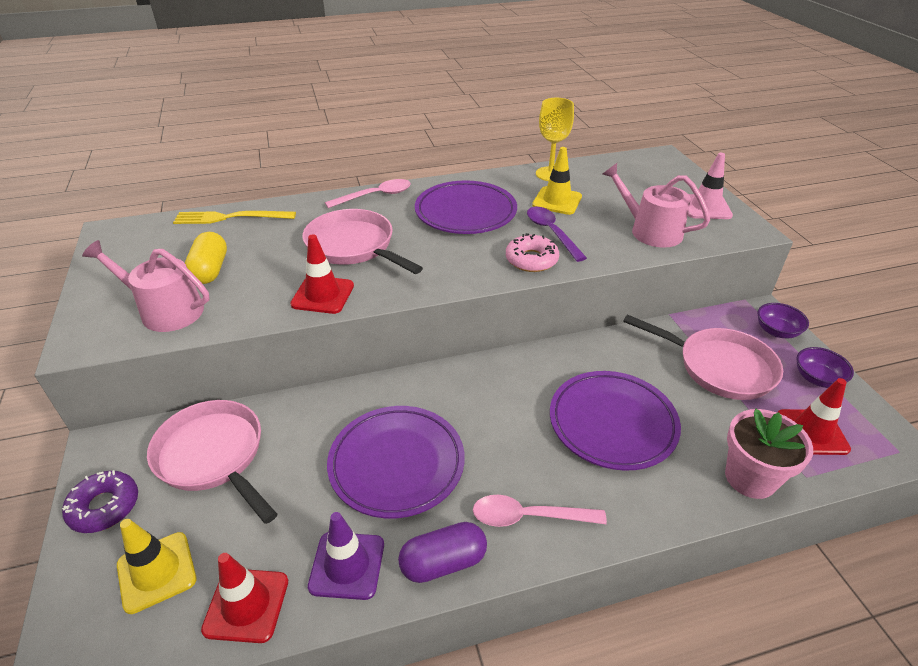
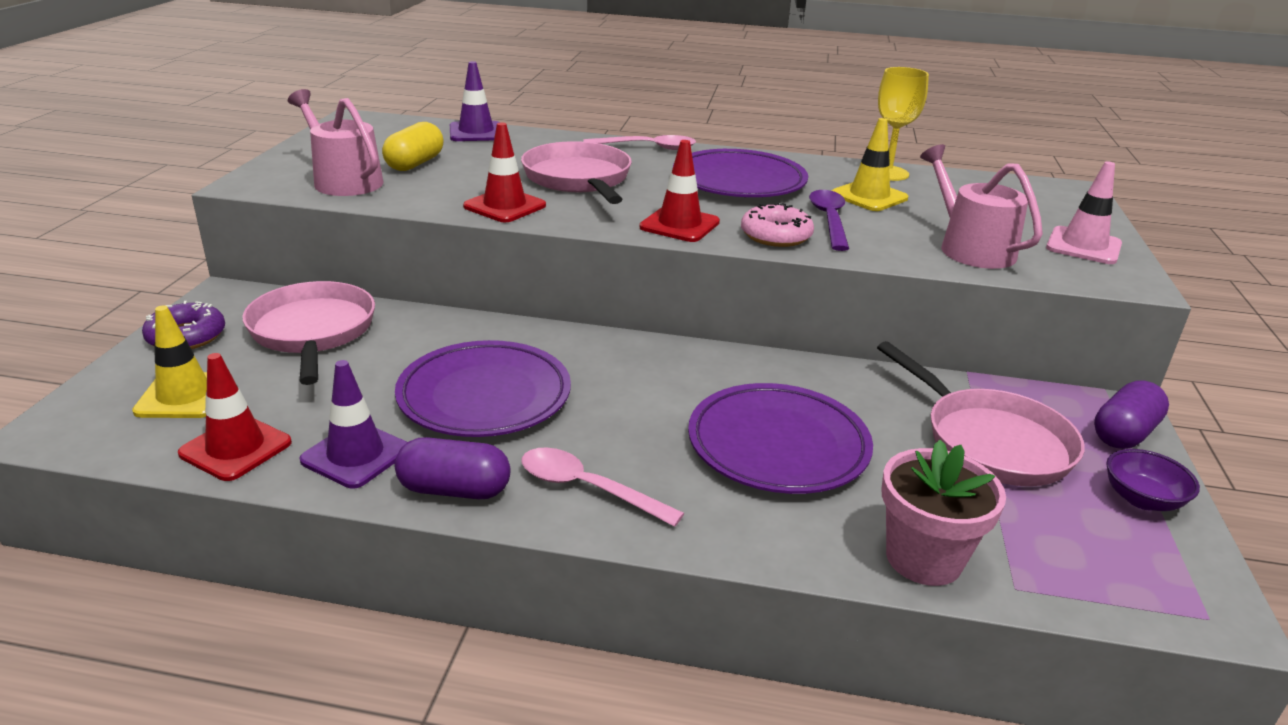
camera: 25 degrees right, 10 degrees down
yellow fork [173,211,296,224] -> purple traffic cone [450,61,500,141]
purple bowl [757,303,809,338] -> purple capsule [1094,380,1169,449]
red traffic cone [778,378,851,455] -> red traffic cone moved to [640,140,720,242]

